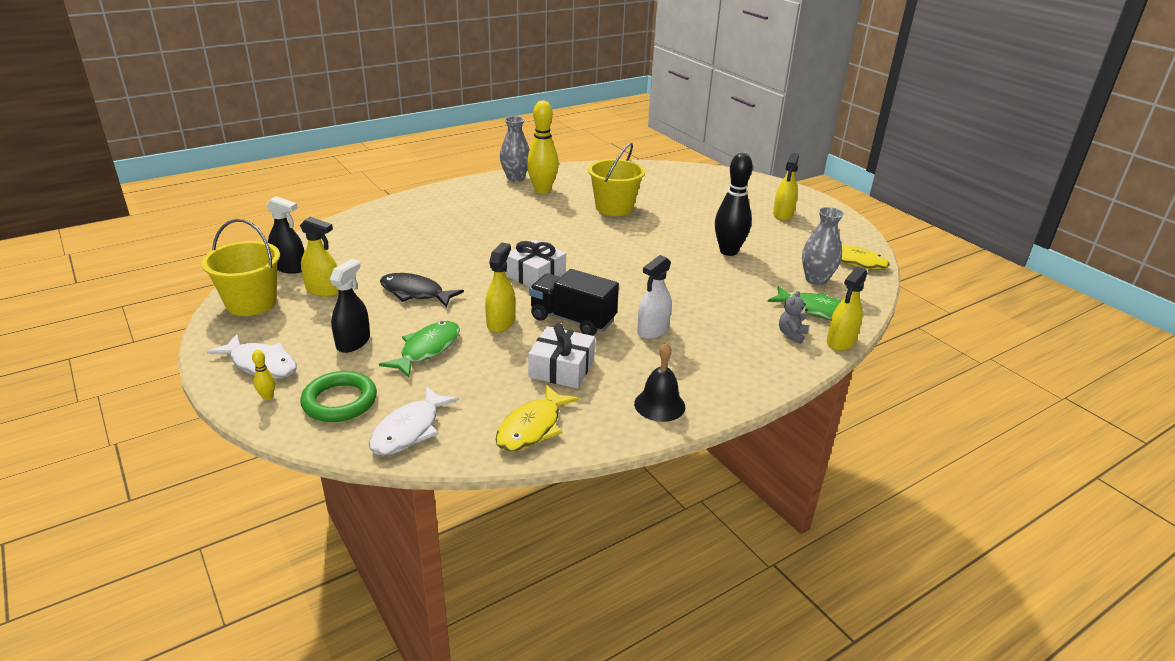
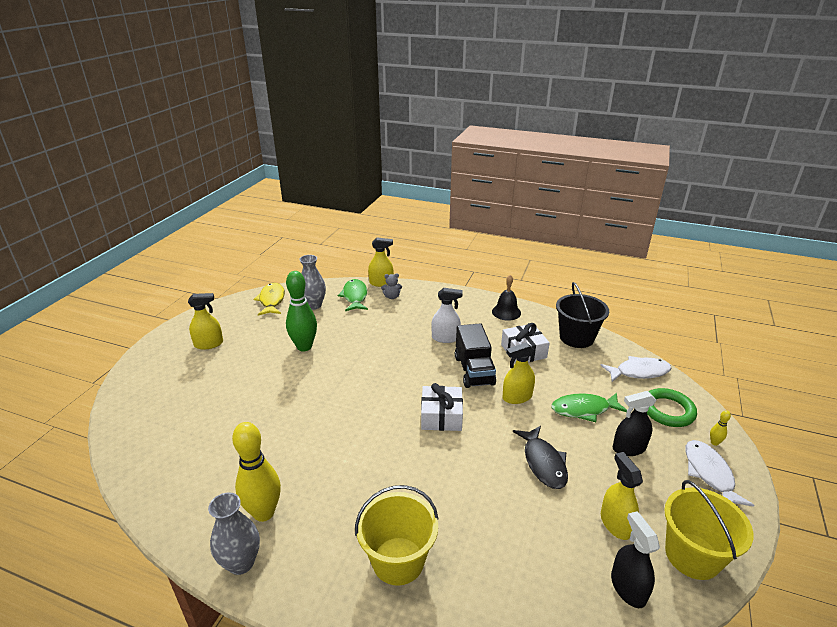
camera: 125 degrees left, 0 degrees up
yellow fish [495,385,580,452] -> black bucket [556,282,609,348]
yellow bucket [588,143,645,216] -> yellow bucket moved to [355,485,438,586]
black bowling pin [715,153,753,256] -> green bowling pin [286,271,317,351]

